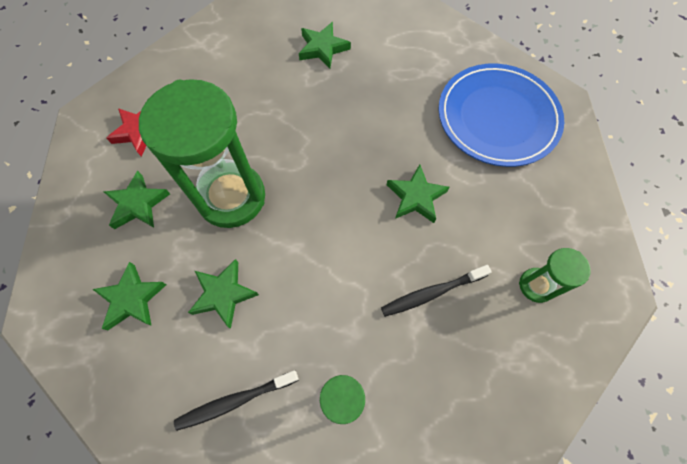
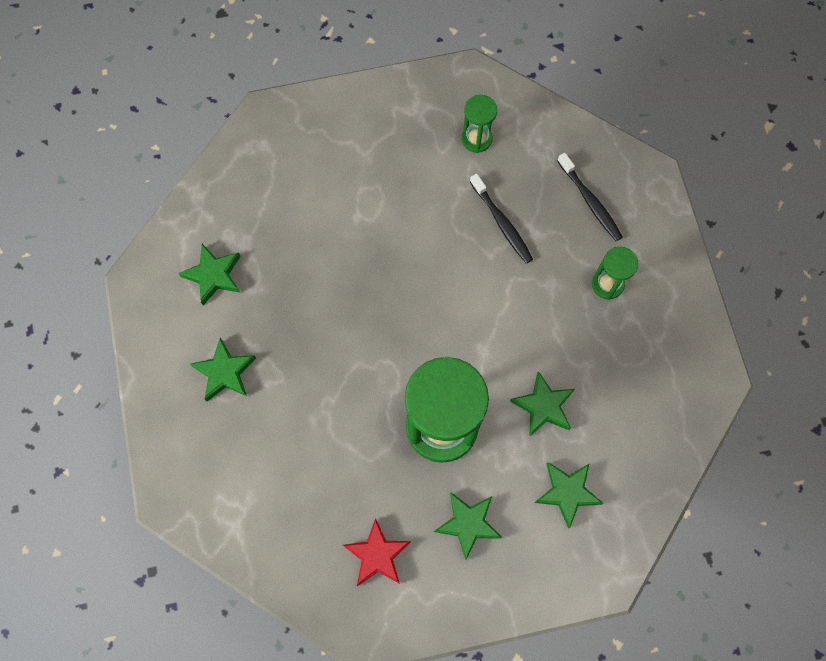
camera: 100 degrees left, 5 degrees up
black toothbrush [174,371,299,431] -> black toothbrush moved to [557,153,623,241]
green star [387,165,450,223] -> green star moved to [178,244,240,305]
blue plate [439,64,564,167] -> none

